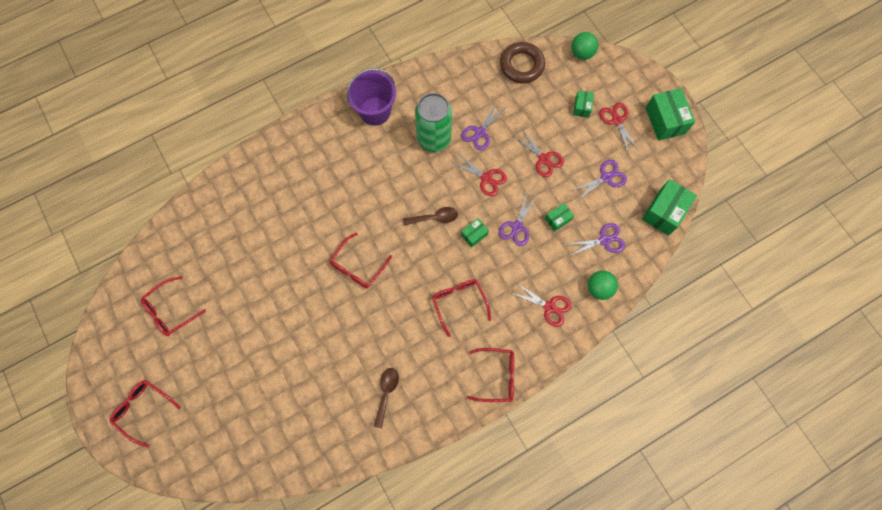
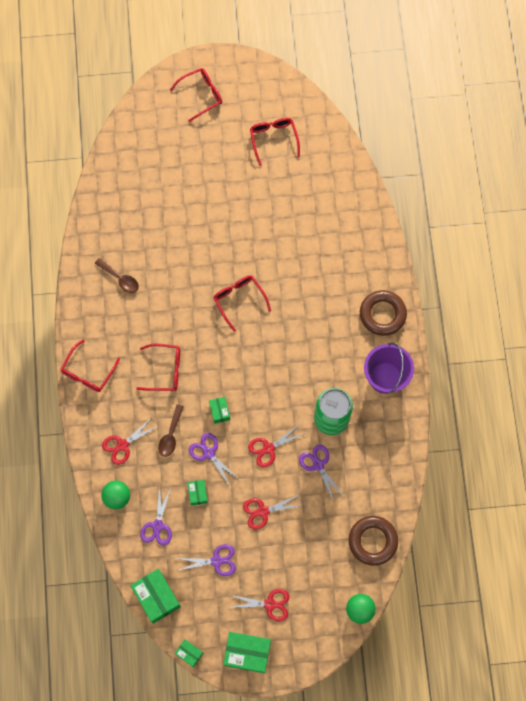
camera: 115 degrees right, 0 degrees up
brown spoon [403,207,458,226] -> brown spoon moved to [158,404,184,457]
purple scissors [571,160,627,200] -> purple scissors turned 90 degrees counterclockwise [176,544,236,576]
green box [573,91,594,118] -> green box moved to [175,639,203,667]
none -> brown ring [360,290,407,336]

